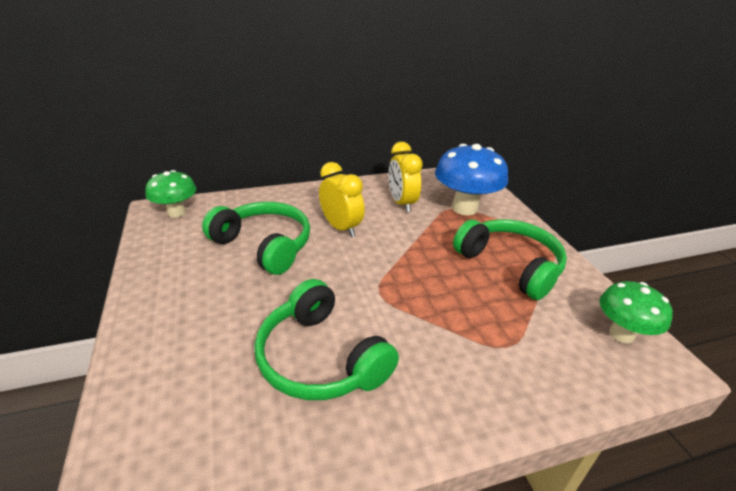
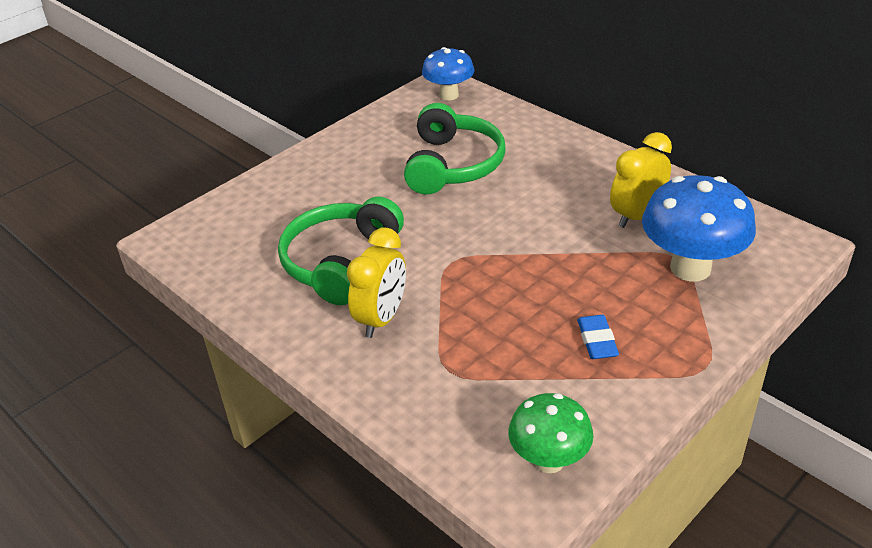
camera: 65 degrees right, 5 degrees up
green mushroom [145,170,196,218] -> blue mushroom [422,47,474,100]
yellow clock [319,162,365,237] -> yellow clock moved to [347,228,406,338]
green headphones [453,219,567,300] -> blue eraser [577,315,619,359]

